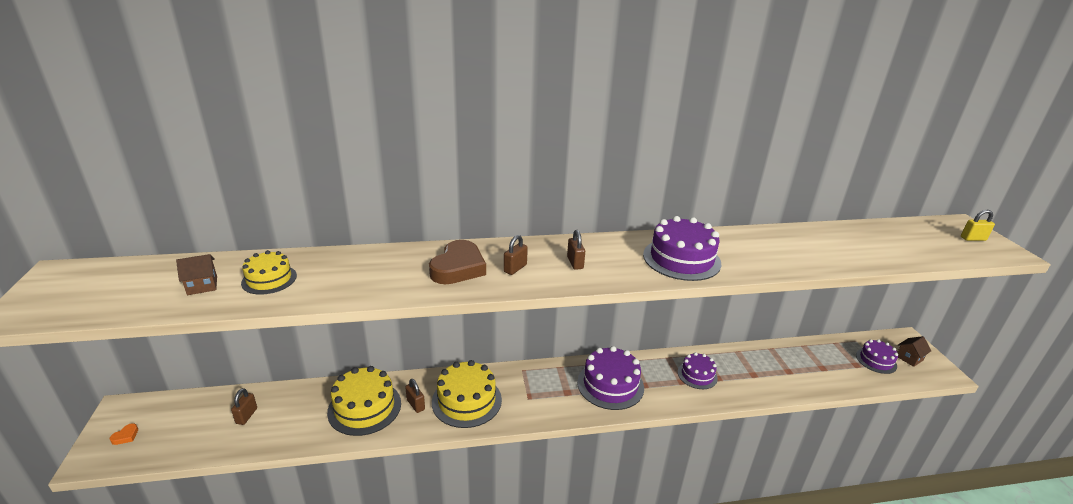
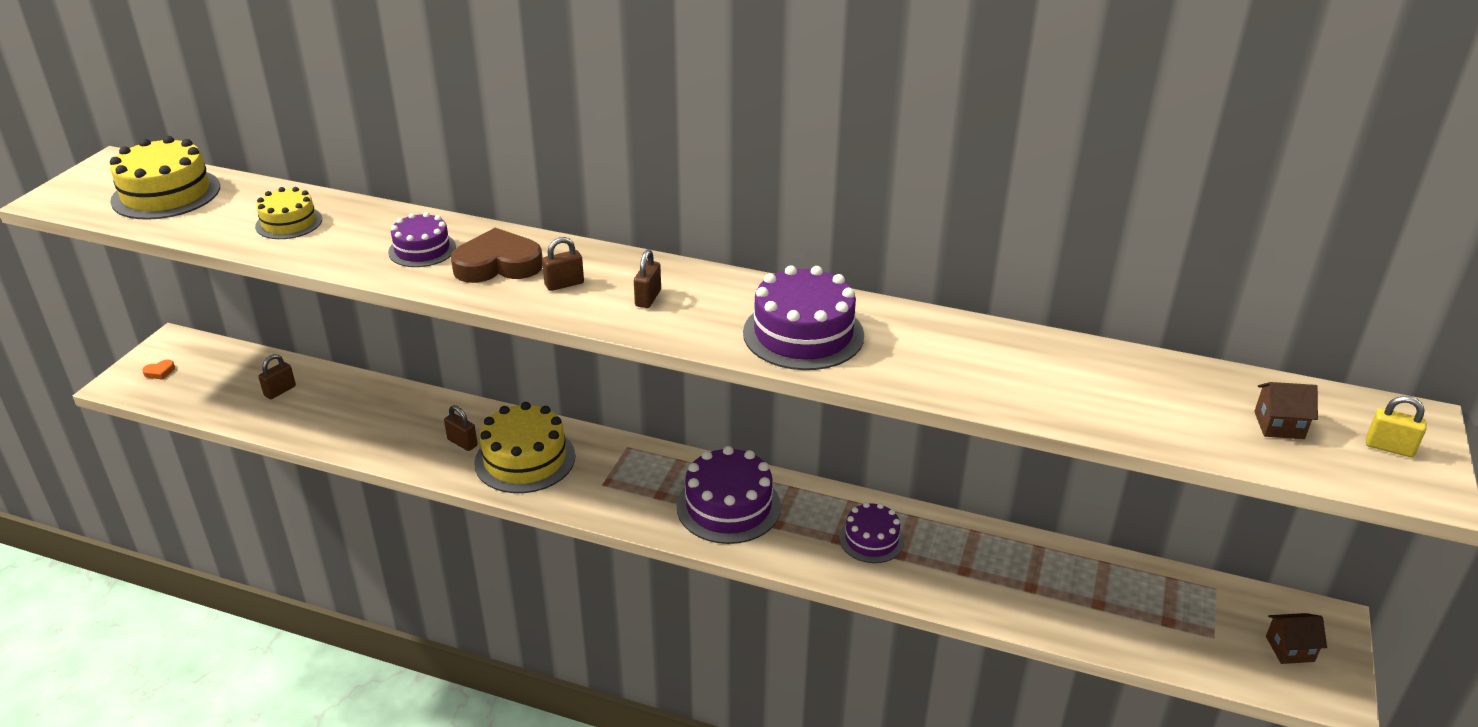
camera: 30 degrees right, 5 degrees up
brown house [176,254,217,295] -> brown house moved to [1254,382,1318,439]
yellow cake [327,366,401,436] -> yellow cake moved to [110,136,220,220]
brown padlock [405,379,425,413] -> brown padlock turned 45 degrees counterclockwise [444,405,478,451]
brown heart [429,240,486,284] -> brown heart turned 150 degrees counterclockwise [451,228,543,283]
purple cake [856,339,898,374] -> purple cake moved to [388,212,456,267]

